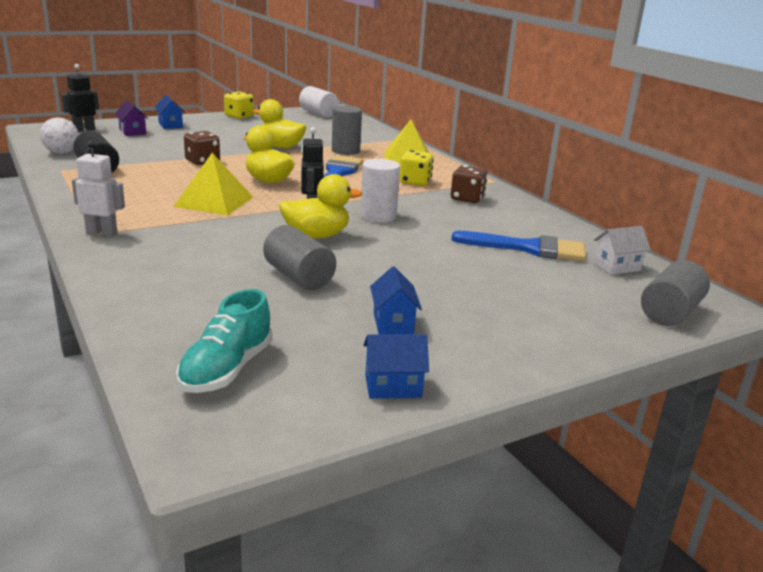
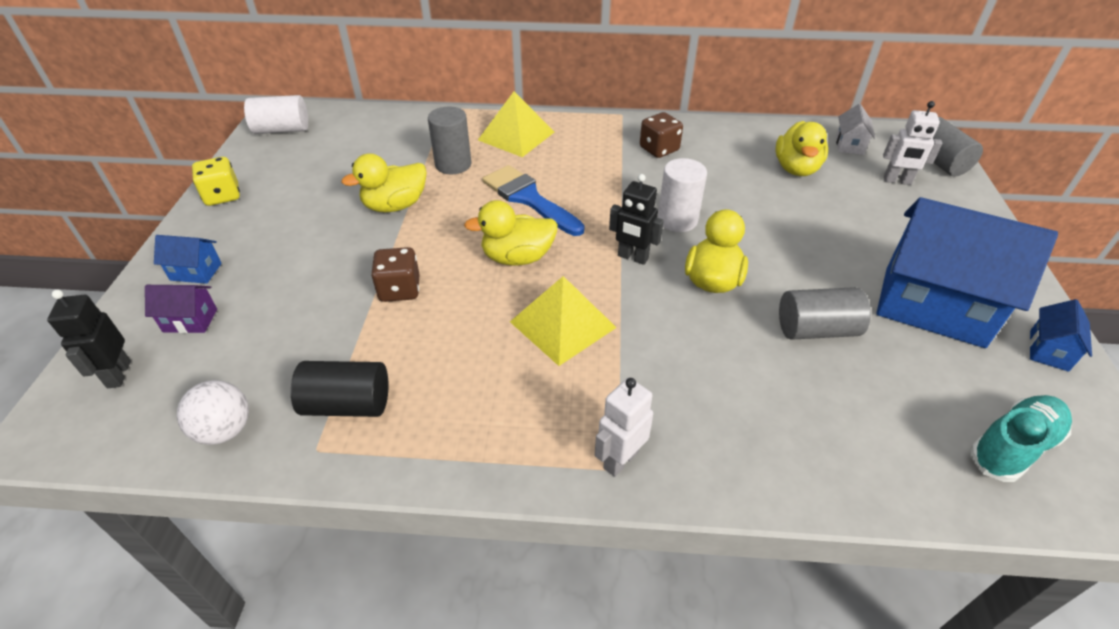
camera: 55 degrees left, 20 degrees up
turquoise shoe [176,289,273,393] -> turquoise shoe turned 90 degrees counterclockwise [970,395,1072,482]
blue house [370,266,422,334] -> blue house [876,197,1058,348], size x2.40
yellow dice [400,150,434,186] -> none
blue brush [451,231,586,261] -> yellow duck [775,121,828,176]
none -> white robot [883,101,942,185]

